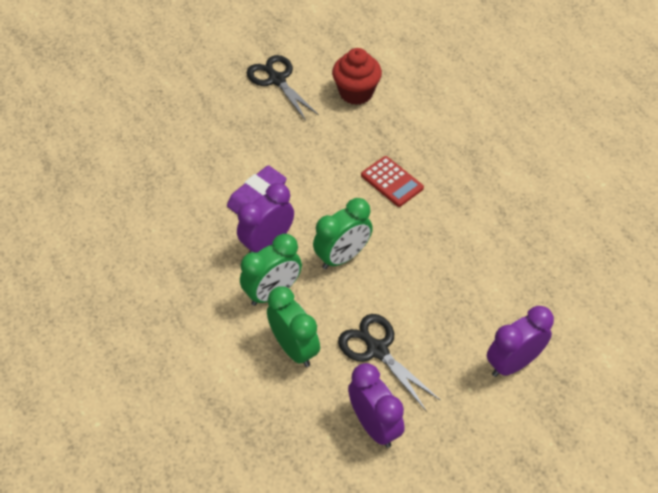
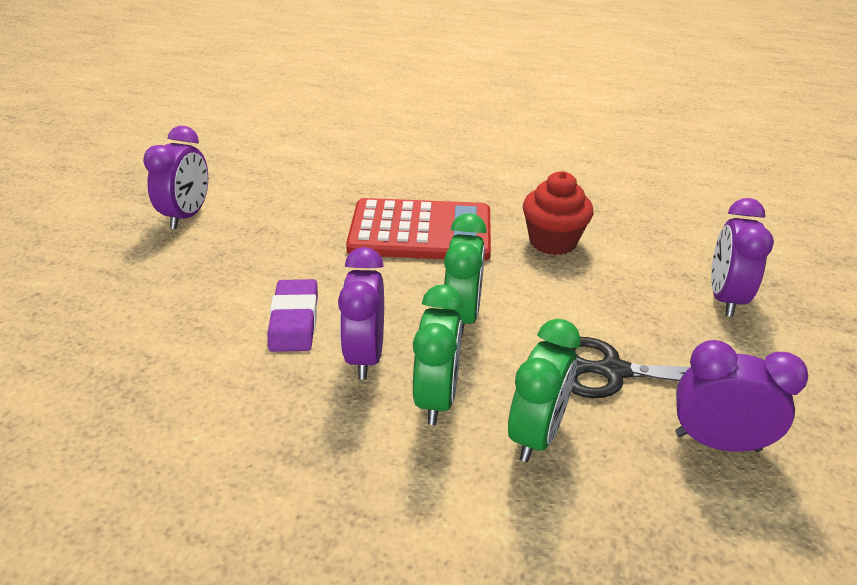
camera: 45 degrees left, 15 degrees down
black scissors [246,55,319,121] -> purple clock [143,126,208,229]
green clock [267,286,320,367] -> green clock turned 105 degrees clockwise [508,319,581,462]
red cupcake [332,48,382,105] -> red cupcake moved to [523,171,593,255]
red calculator [361,156,424,207] -> red calculator [346,198,491,261], size x1.93

